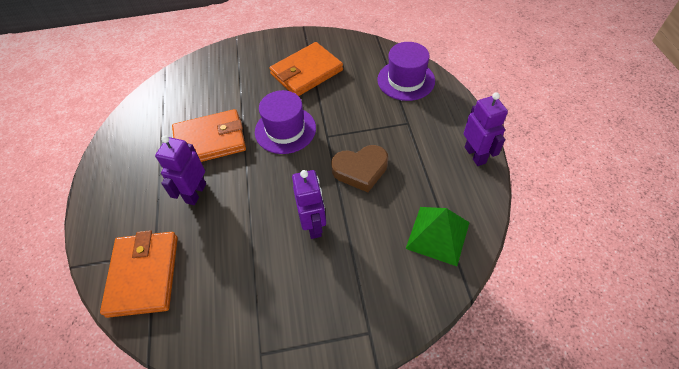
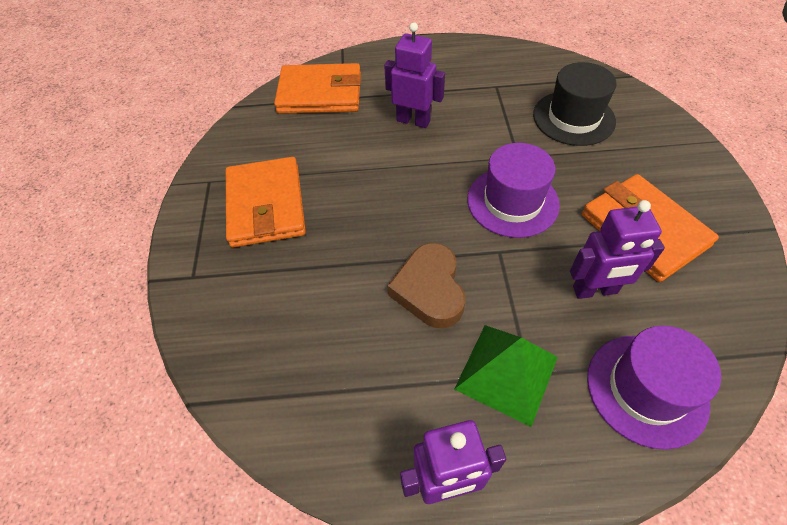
camera: 95 degrees right, 0 degrees up
orange wallet [172,109,246,162] -> orange wallet moved to [226,157,306,247]
purple robot [292,170,326,239] -> purple robot moved to [570,200,665,299]
green pyramid [405,207,470,266] -> green pyramid moved to [454,325,558,427]
none -> black hat [533,62,616,146]

